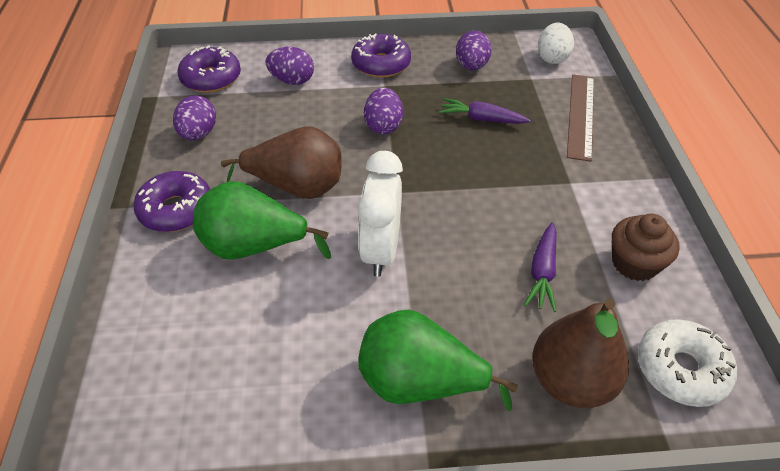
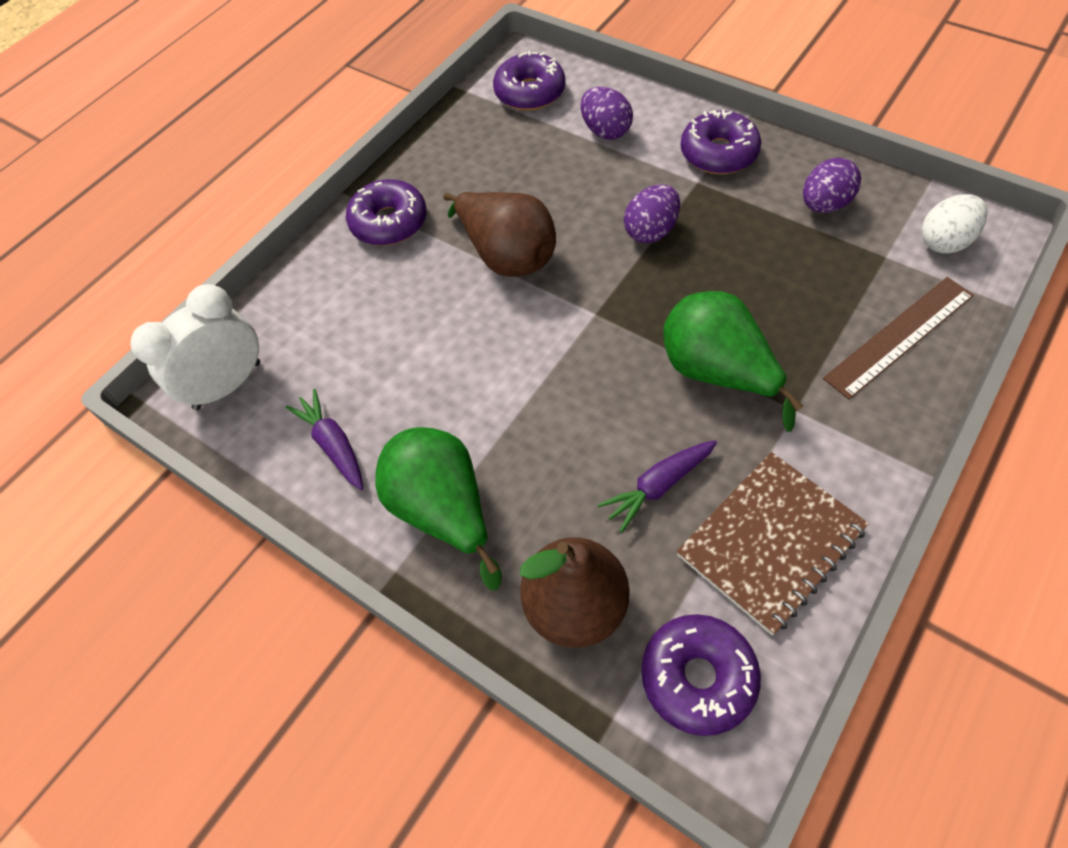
camera: 45 degrees right, 10 degrees up
purple egg [173,96,216,140] -> none
green pear [193,181,331,260] -> green pear moved to [663,291,803,432]
white clock [357,151,403,277] -> white clock moved to [130,284,260,410]
purple carrot [439,98,530,124] -> purple carrot moved to [285,389,363,490]
brown cupcake [612,214,680,281] -> brown notebook [677,452,869,635]
white donut [638,319,737,407] -> purple donut [641,614,761,736]

